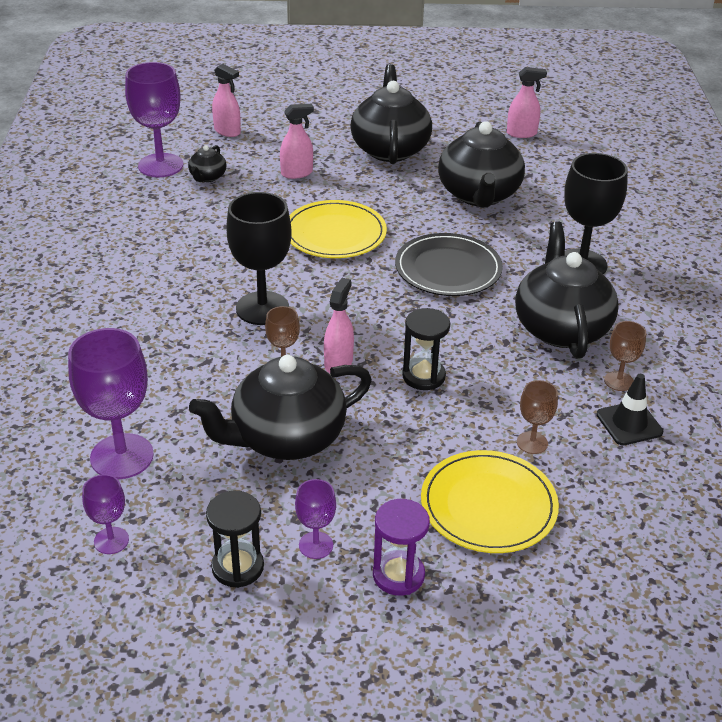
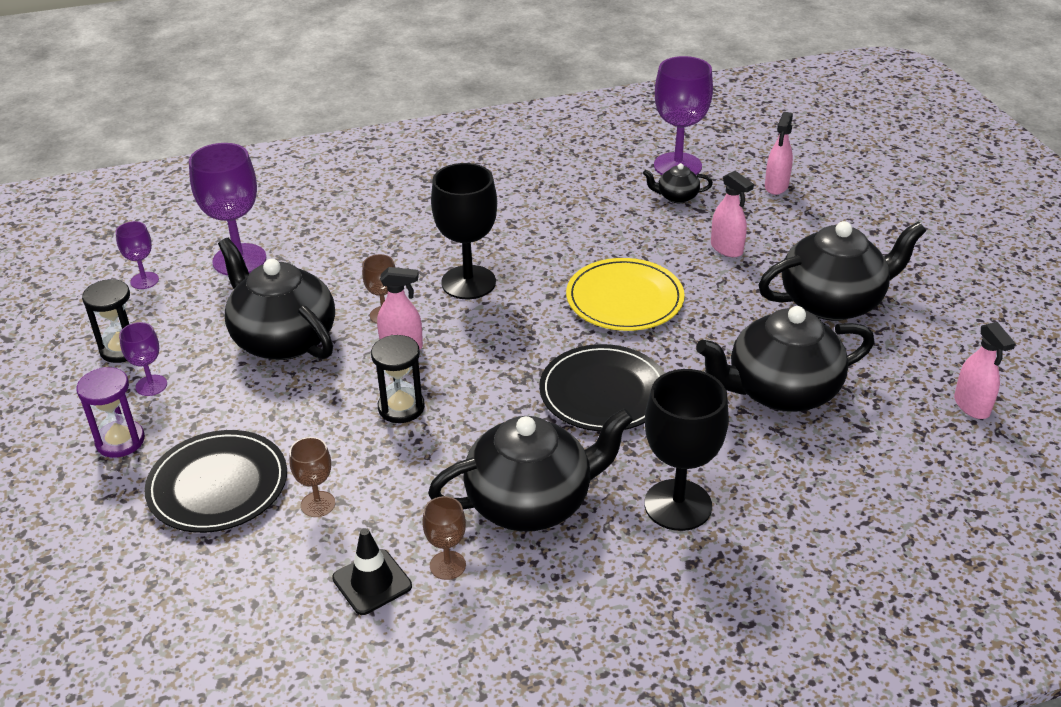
camera: 75 degrees right, 0 degrees up
yellow plate [421,450,559,553] -> black plate [144,430,287,533]

